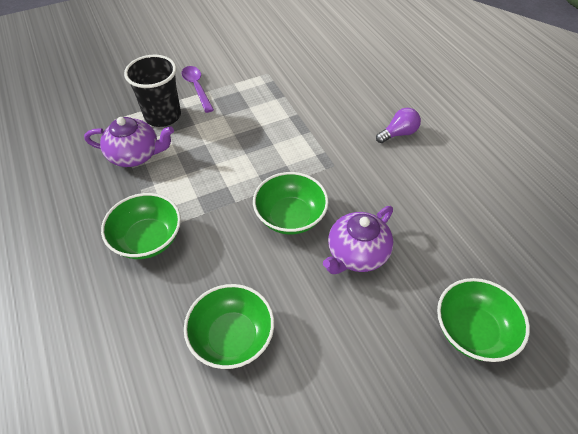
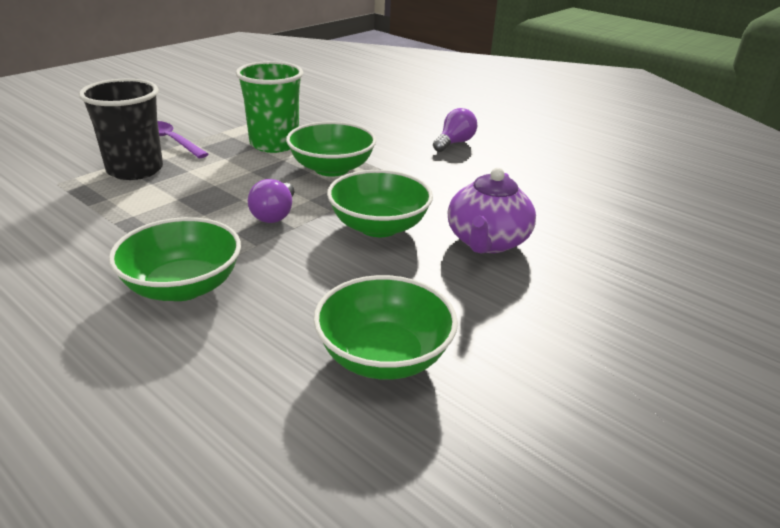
camera: 25 degrees left, 20 degrees down
purple teapot [84,117,174,167] -> none
green bowl [437,278,530,362] -> green bowl moved to [286,122,376,177]
none -> green cup [236,61,303,153]
none -> purple light bulb [248,179,294,223]

